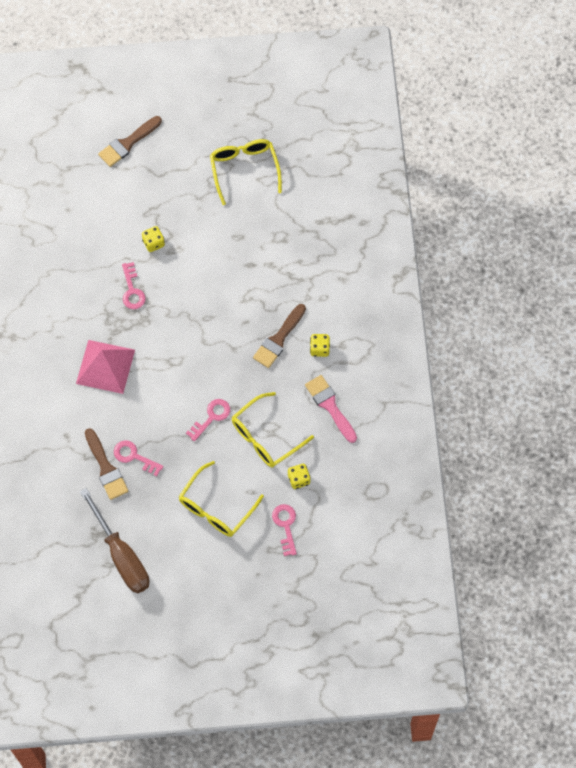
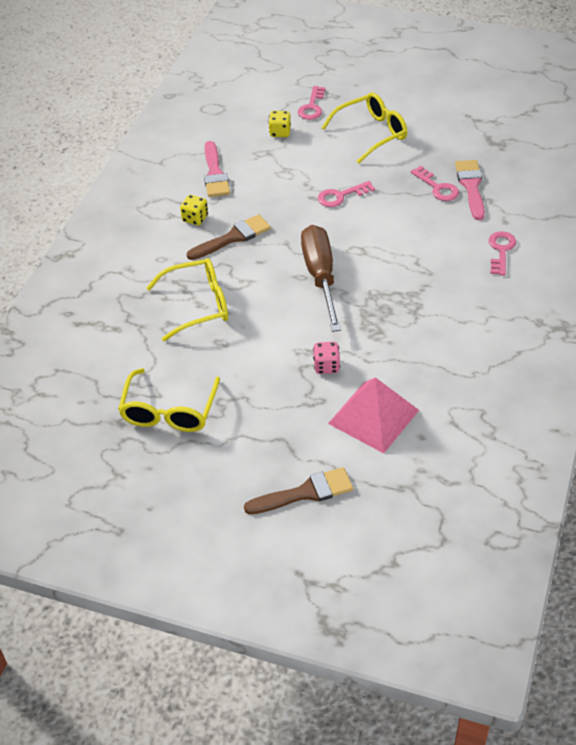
camera: 155 degrees left, 20 degrees down
pink pyramid [76,340,135,394] -> pink pyramid moved to [328,377,419,453]
brown screwdriver [80,488,149,593] -> brown screwdriver moved to [301,225,341,332]
brown brush [85,428,128,500] -> pink brush [455,160,485,220]
pink key [122,262,146,309] -> pink key moved to [489,231,516,276]
yellow dice [142,226,165,252] -> pink dice [313,342,340,374]
yellow glasses [232,392,314,468] -> yellow glasses moved to [146,258,228,341]

